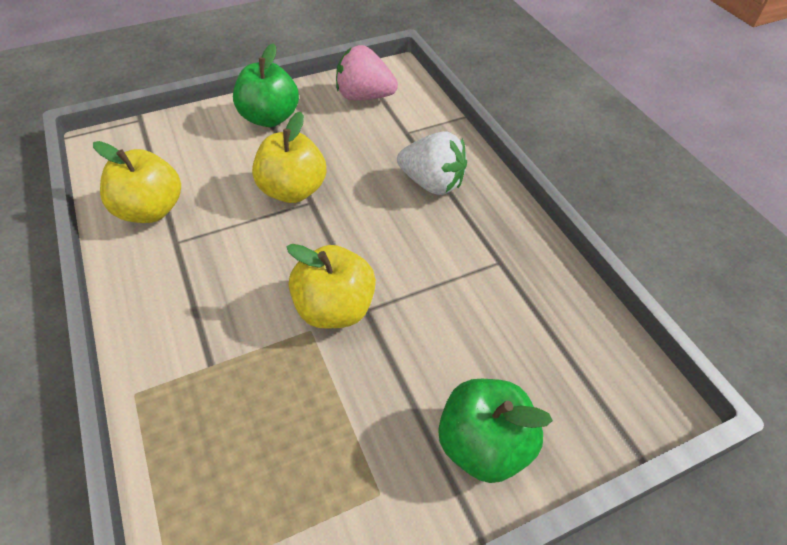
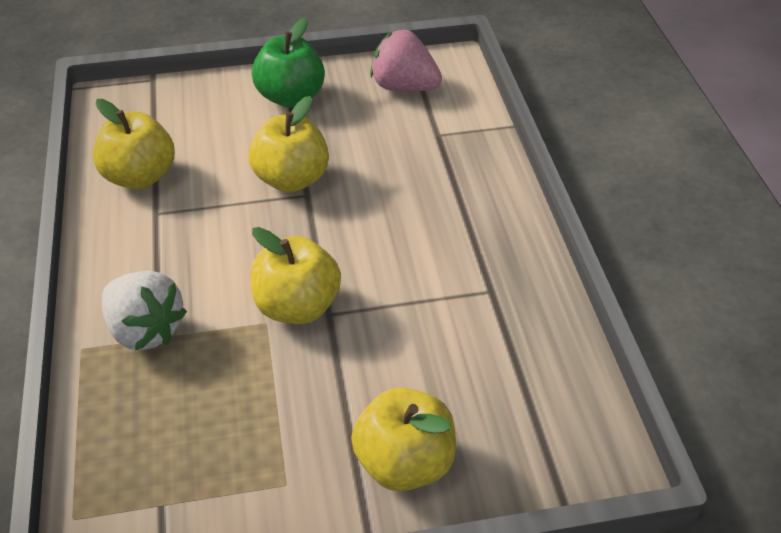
camera: 15 degrees right, 5 degrees down
white strawberry [397,131,467,195] -> white strawberry moved to [102,271,187,350]
green apple [438,379,553,483] -> yellow apple [351,387,456,491]

